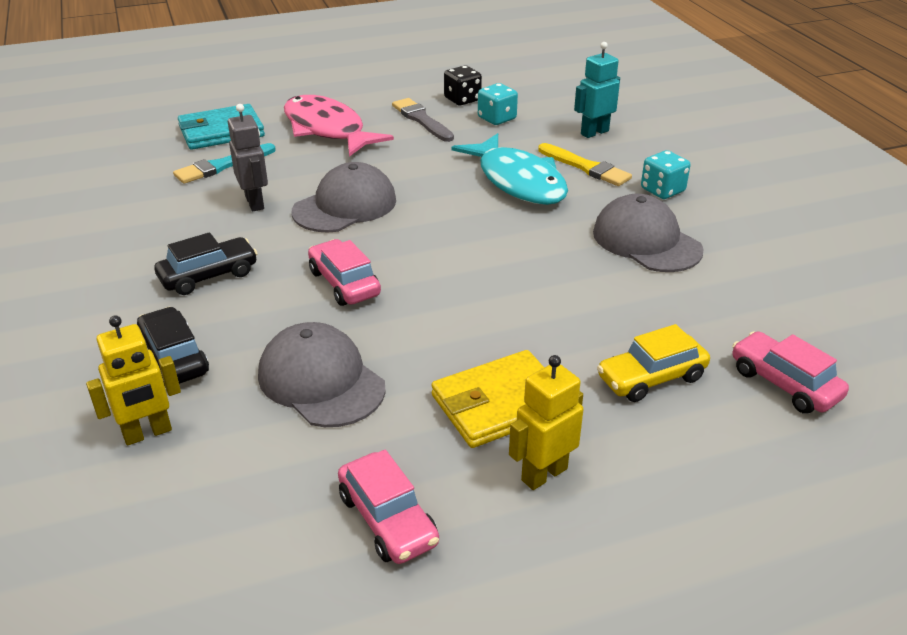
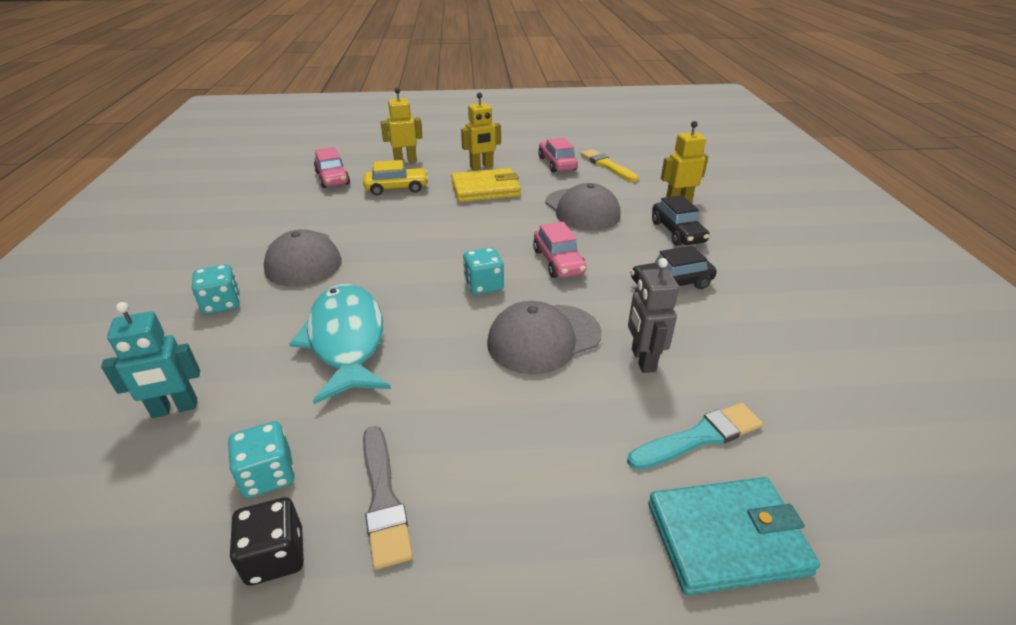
camera: 165 degrees left, 0 degrees up
pink fish [284,95,394,157] -> none
yellow brush [538,143,632,186] -> yellow brush moved to [581,149,639,182]
none -> yellow robot [380,88,423,162]
none -> turquoise dice [463,247,504,295]

